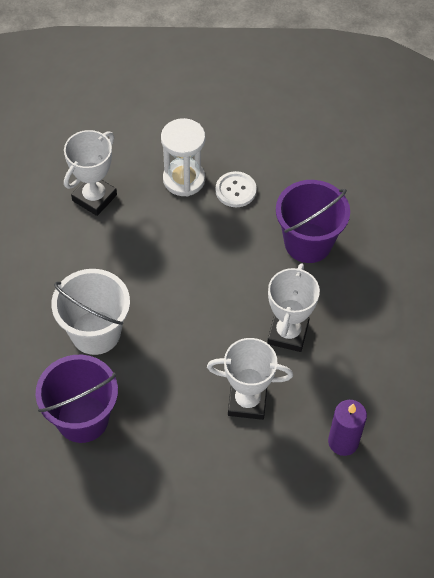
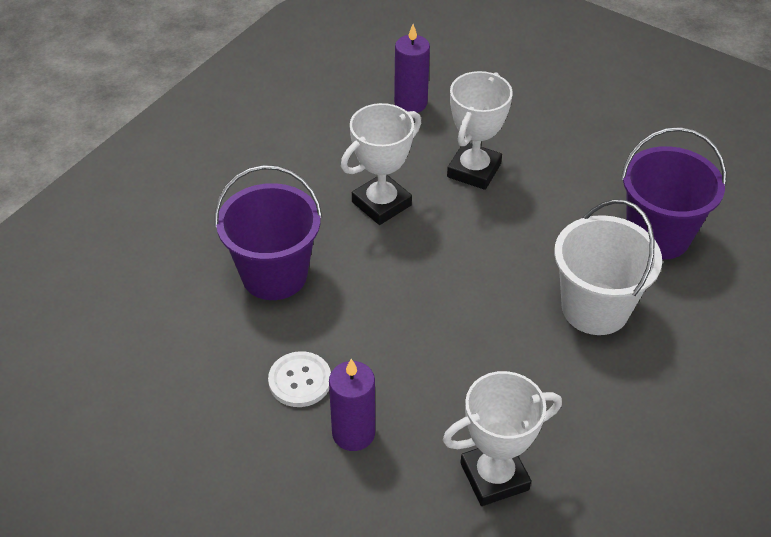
camera: 145 degrees left, 10 degrees down
white hourglass [161,118,205,196] -> purple candle [329,359,375,451]
white trophy [207,338,293,420] -> white trophy turned 75 degrees clockwise [447,71,513,190]

